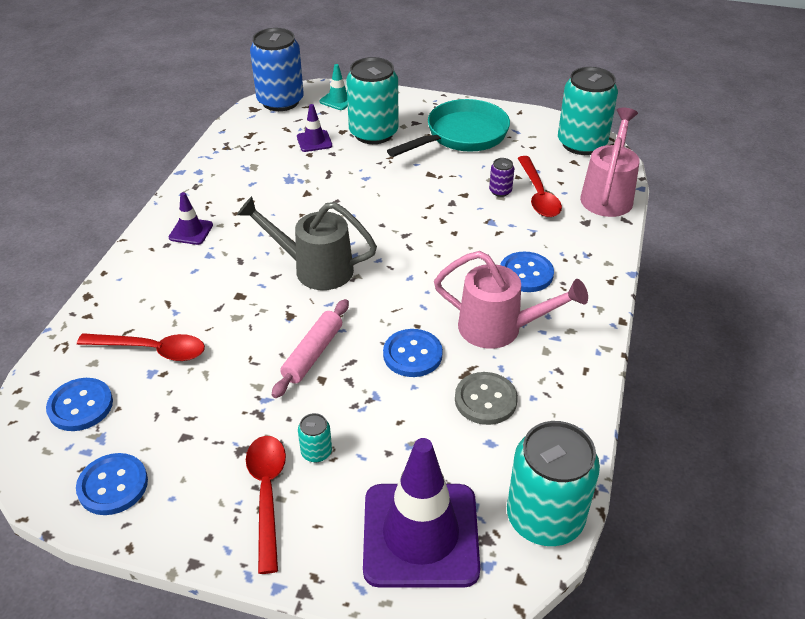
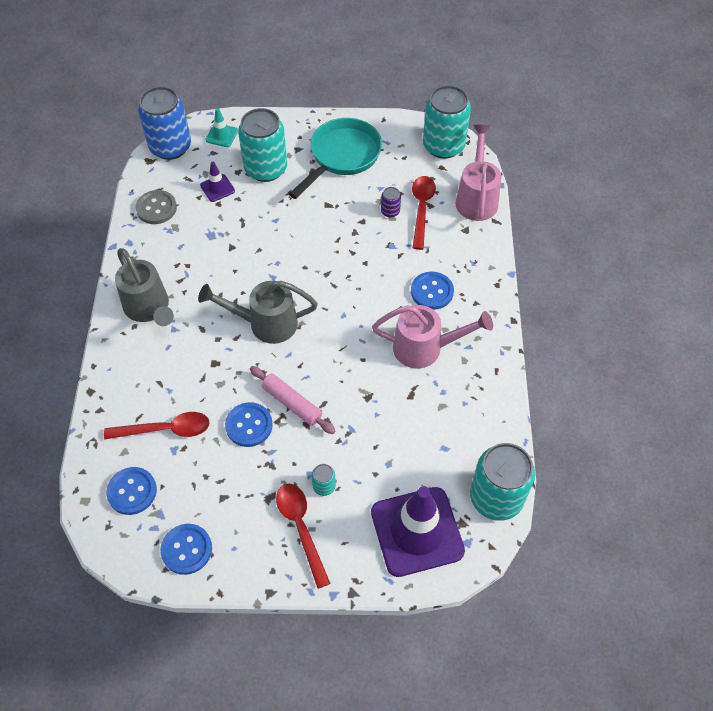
camera: 15 degrees left, 15 degrees up
purple traffic cone [169,192,213,245] -> grey watering can [115,248,174,326]
pink rolling pin [272,299,349,398] -> pink rolling pin turned 60 degrees counterclockwise [250,366,335,434]
blue button [383,329,443,377] -> blue button moved to [225,402,273,447]
grey button [455,372,518,425] -> grey button moved to [135,190,177,224]
red spoon [518,156,562,217] -> red spoon turned 150 degrees counterclockwise [412,176,436,250]

